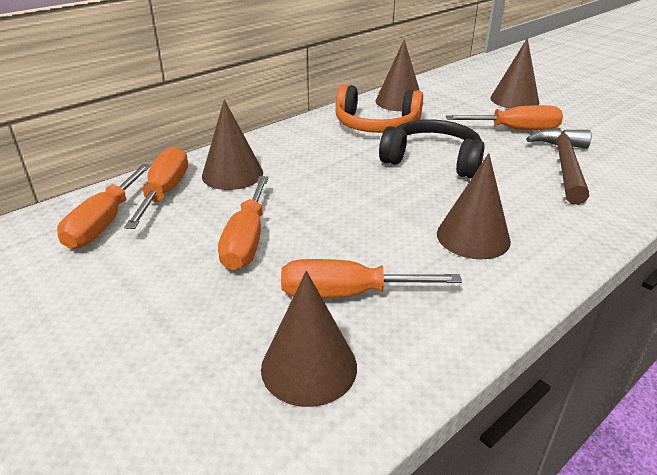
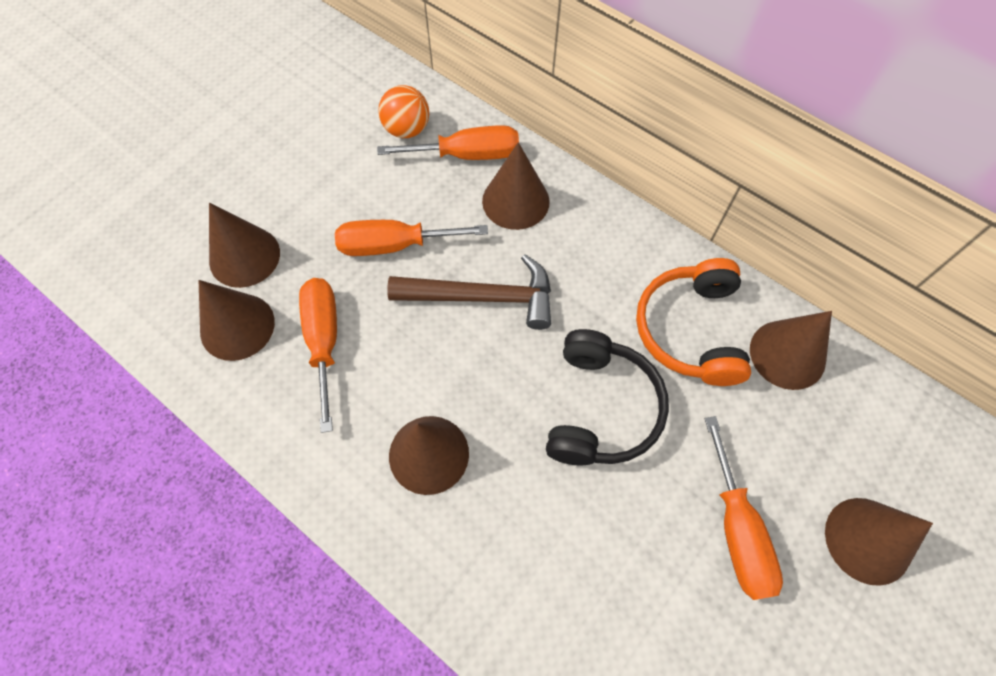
camera: 80 degrees right, 30 degrees up
orange screwdriver [57,164,151,249] -> orange ball [378,85,429,138]
brown hammer [526,128,592,205] -> brown hammer moved to [387,254,551,330]
none -> brown cone [209,203,280,288]

